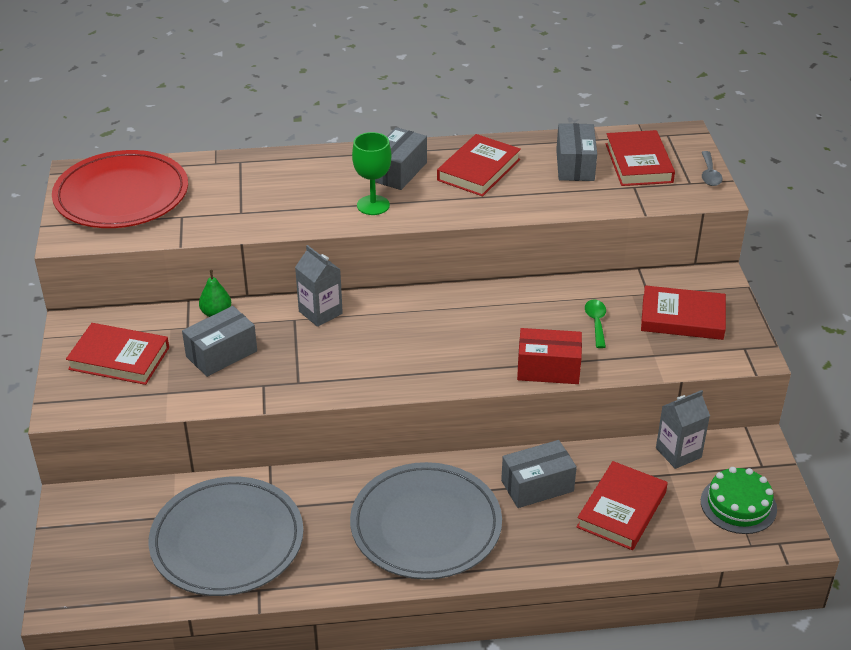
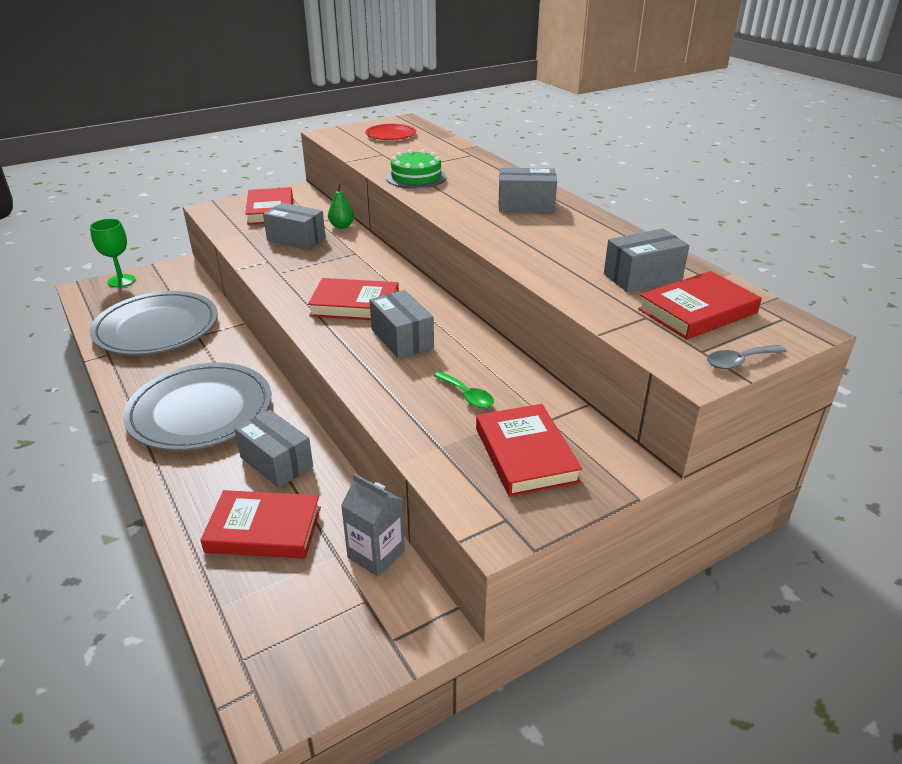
camera: 65 degrees right, 5 degrees down
red plate [52,150,188,228] -> red plate [365,124,416,140], size x0.49
grey carton [295,245,343,327] -> none
green goblet [352,132,391,215] -> green goblet moved to [90,219,136,287]
red book [437,134,521,196] -> red book moved to [308,278,399,320]
red box [517,328,582,384] -> none
green spoon [585,299,606,348] -> green spoon turned 75 degrees clockwise [434,371,494,408]
green cake [701,467,777,534] -> green cake moved to [386,150,446,189]
none -> grey box [369,290,434,359]

